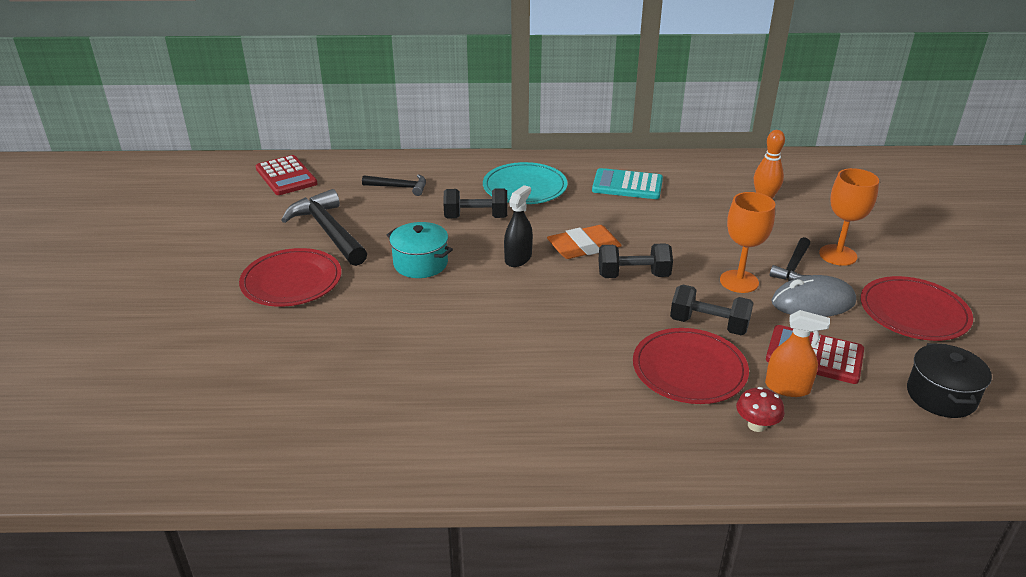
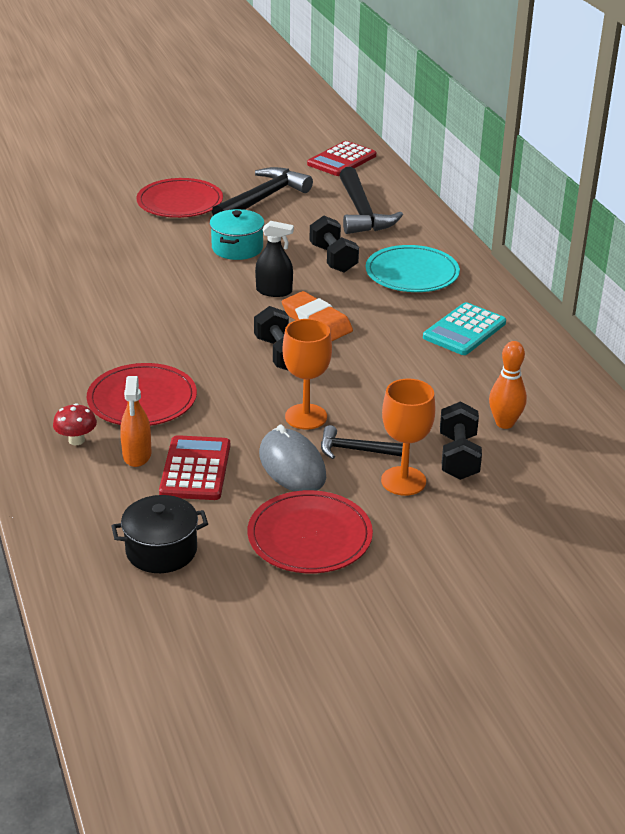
camera: 70 degrees right, 0 degrees up
black hammer [362,174,426,196] -> black hammer [339,167,403,234], size x1.79
turquoise calculator [592,168,663,199] -> turquoise calculator turned 135 degrees counterclockwise [423,302,506,355]
black dumbbell [670,285,753,335] -> black dumbbell moved to [440,401,482,480]

